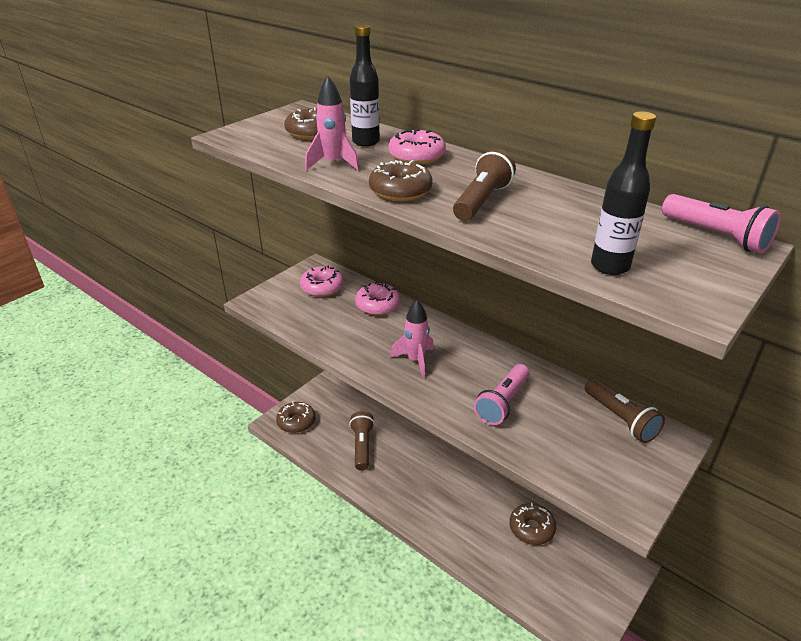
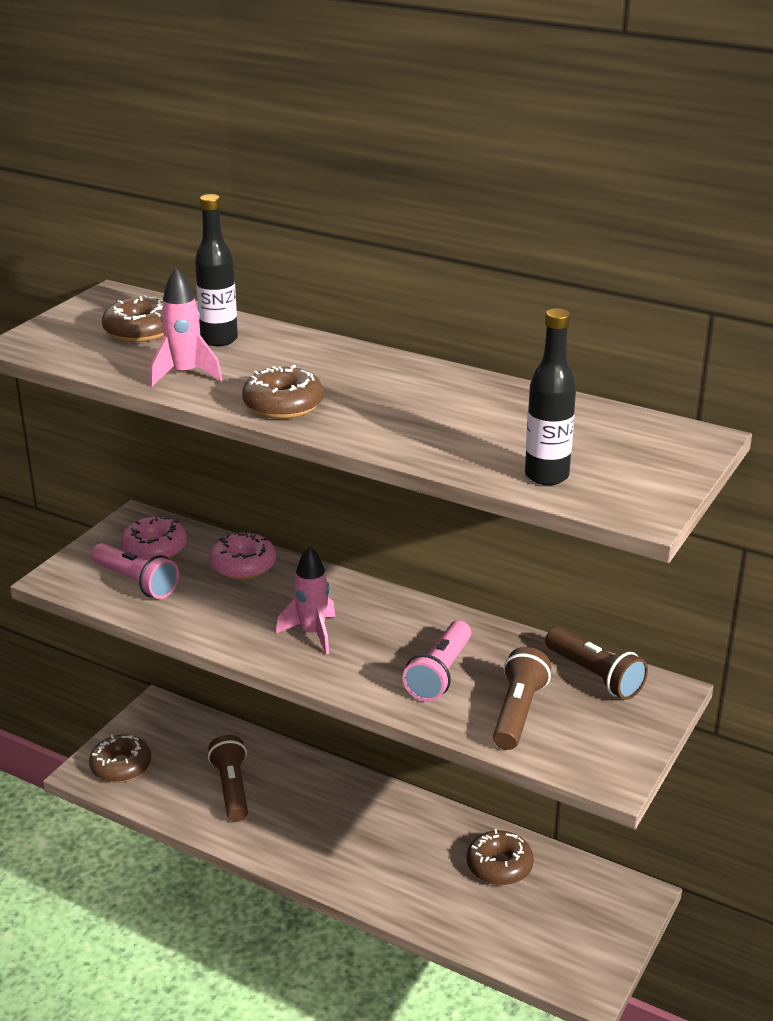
camera: 10 degrees left, 5 degrees down
pink donut [389,129,446,165] -> none
brown flashlight [453,149,516,221] -> brown flashlight moved to [493,647,551,750]
pink flashlight [662,194,781,253] -> pink flashlight moved to [91,543,179,599]

